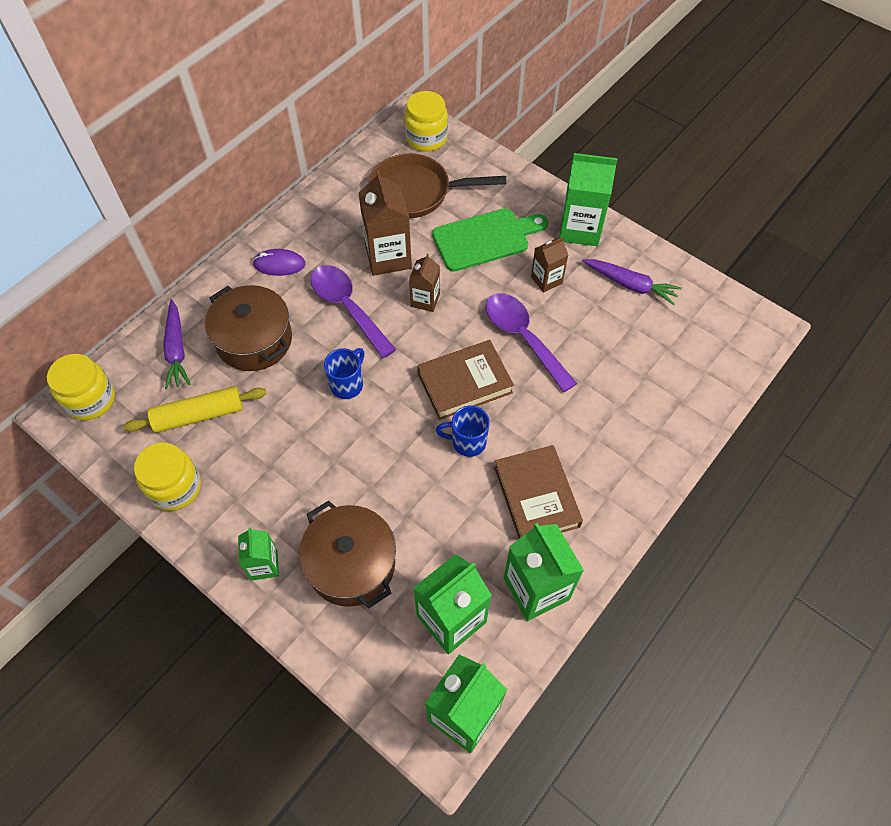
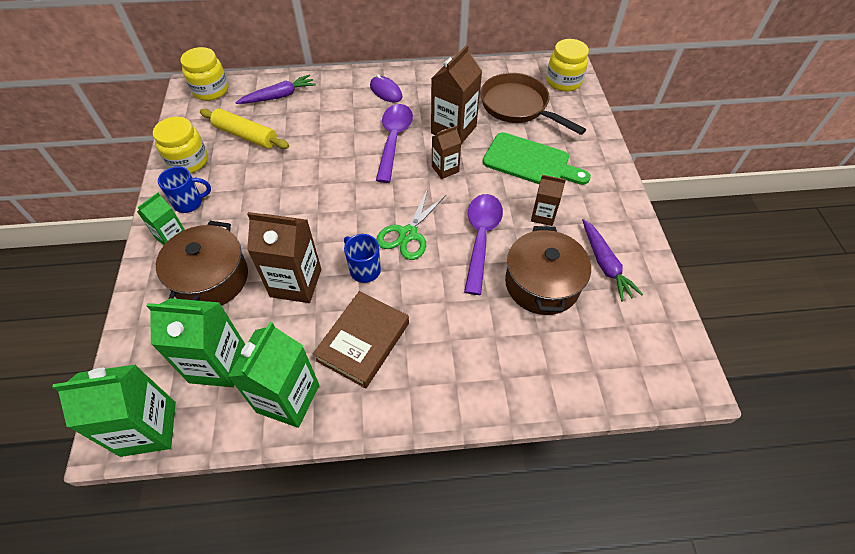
camera: 45 degrees right, 5 degrees down
purple carrot [163,299,190,389] -> purple carrot turned 150 degrees counterclockwise [235,74,316,104]
brown pot [205,285,292,371] -> brown pot moved to [505,226,591,315]
blue mug [324,348,364,399] -> blue mug moved to [158,167,211,213]
brown book [417,340,514,420] -> green scissors [376,189,446,260]
green carton [559,153,618,246] -> none
none -> brown carton [247,212,321,303]

